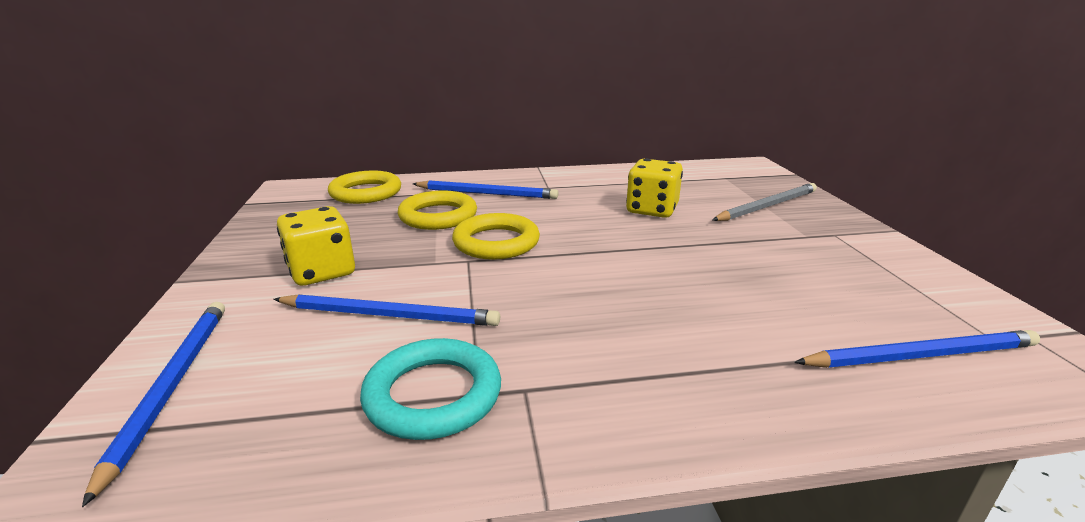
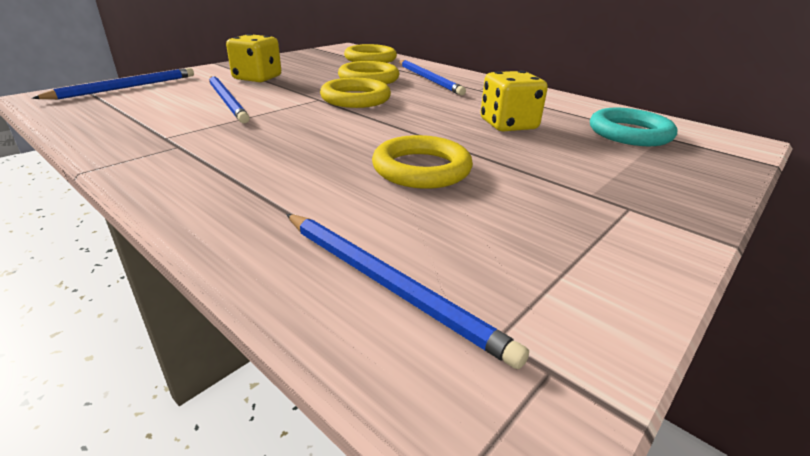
camera: 50 degrees right, 5 degrees up
turquoise ring [360,338,501,440] -> turquoise ring moved to [590,108,677,146]
grey pencil [712,183,817,221] -> none
none -> yellow ring [372,135,473,189]

